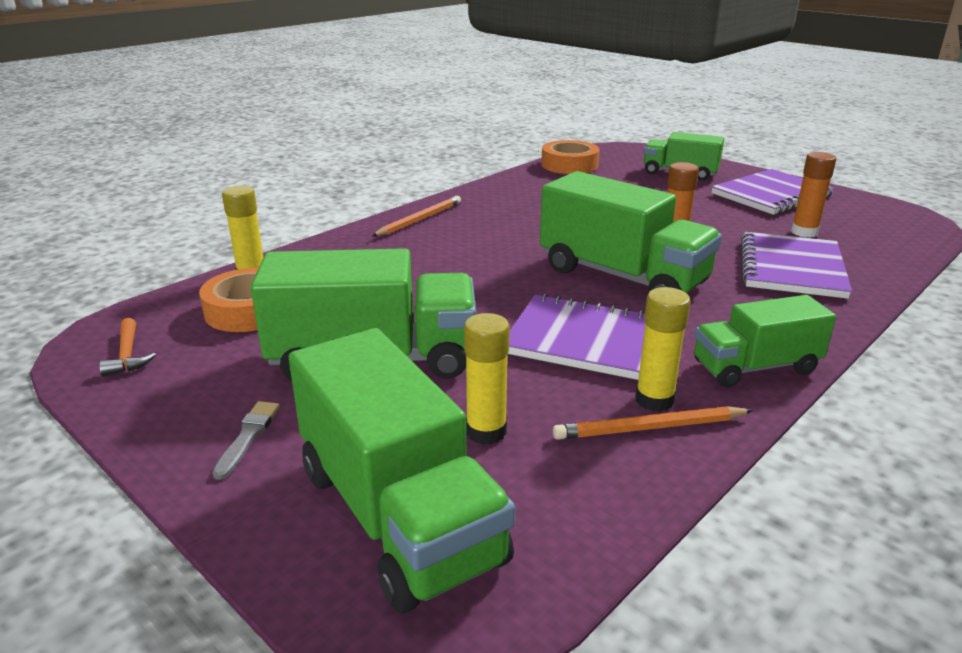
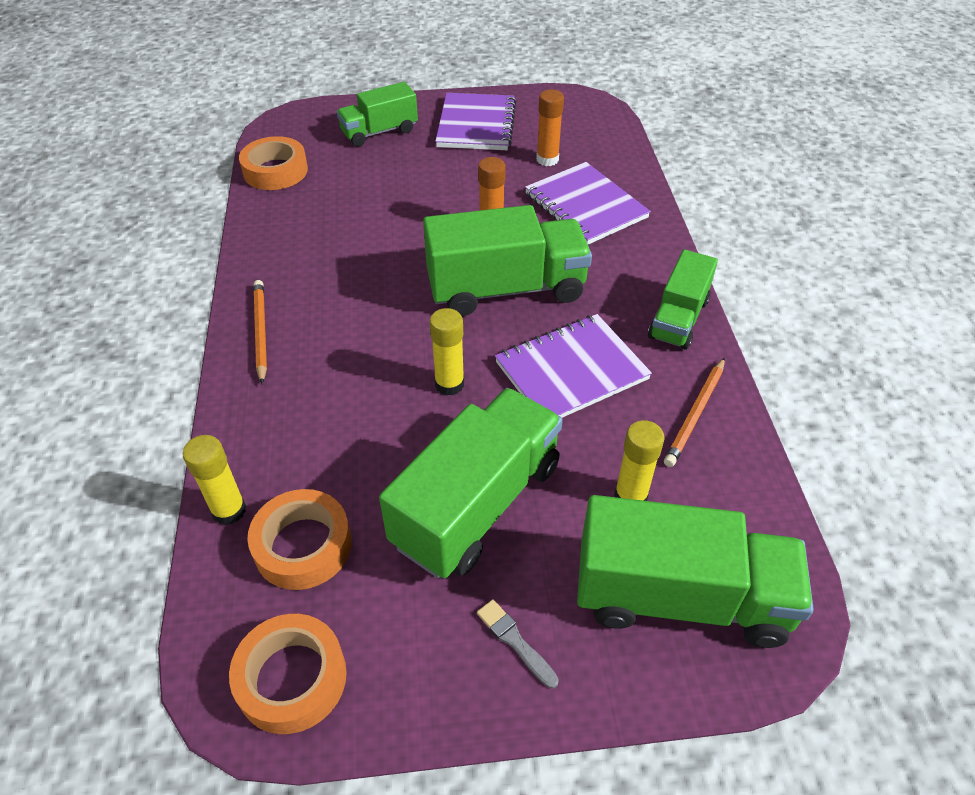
camera: 50 degrees left, 20 degrees up
orange hammer [99,318,156,376] -> orange tape [229,614,347,734]
yellow glue stick [635,287,691,412] -> yellow glue stick moved to [430,308,464,396]

